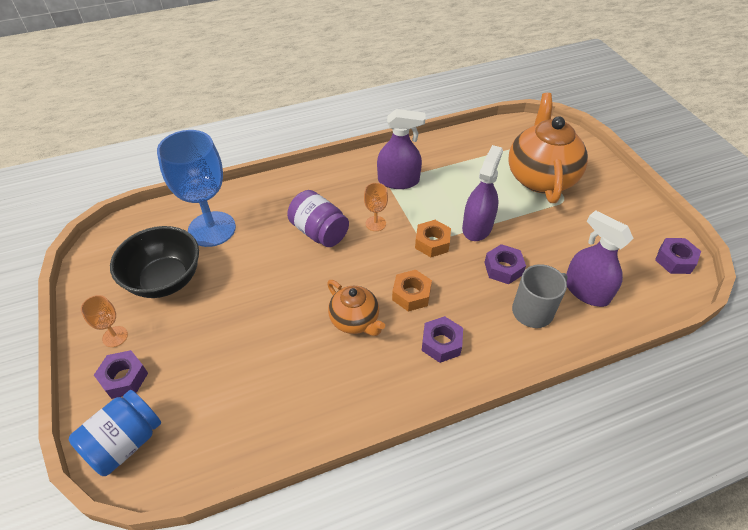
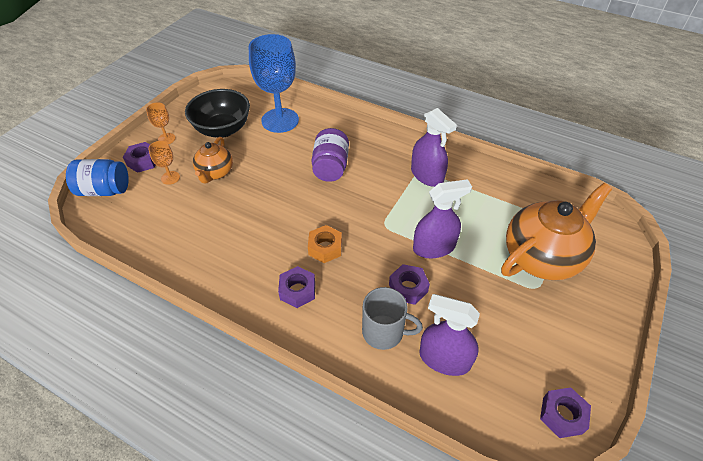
camera: 50 degrees right, 0 degrees up
orange teapot [327,280,385,336] -> orange teapot moved to [193,137,233,183]
orange goblet [364,183,388,231] -> orange goblet moved to [149,141,180,185]
orange nut [415,220,451,257] -> none
purple spray bottle [566,210,634,307] -> purple spray bottle turned 75 degrees counterclockwise [419,294,480,376]

